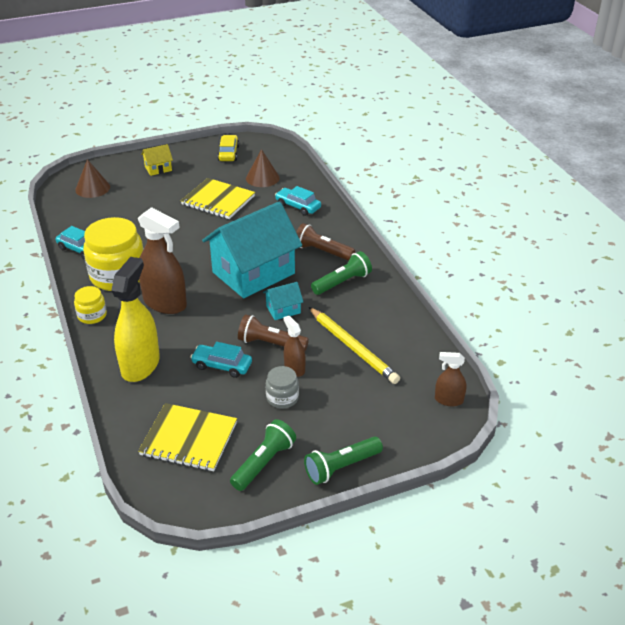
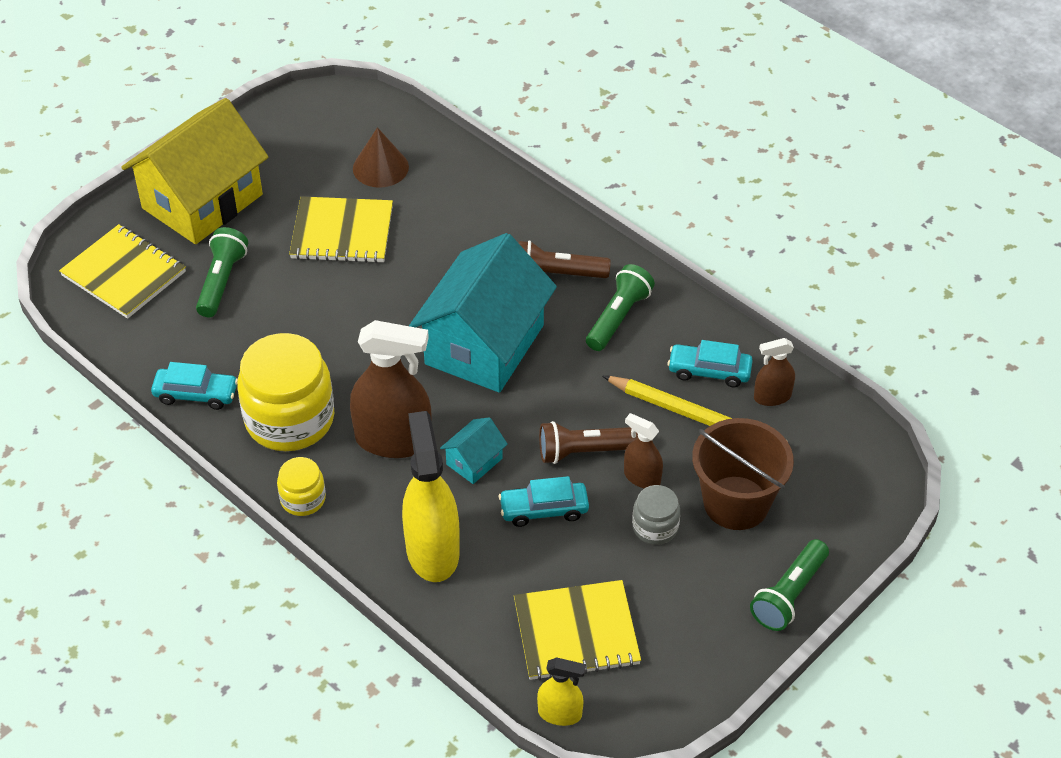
camera: 25 degrees left, 10 degrees up
brown cone [75,159,110,198] -> yellow notebook [59,224,186,319]
yellow house [141,144,173,176] -> yellow house [121,98,268,244], size x2.39
yellow car [217,135,239,161] -> none
green flashlight [230,419,296,491] -> green flashlight moved to [196,227,248,317]
turquoise house [263,282,303,320] -> turquoise house moved to [440,417,508,484]
turquoise car [275,186,321,216] -> turquoise car moved to [667,340,753,387]
brown spray bottle [435,352,466,406] -> brown spray bottle moved to [754,338,795,406]
none -> yellow spray bottle [537,657,586,726]
none -> brown bucket [692,418,794,530]

